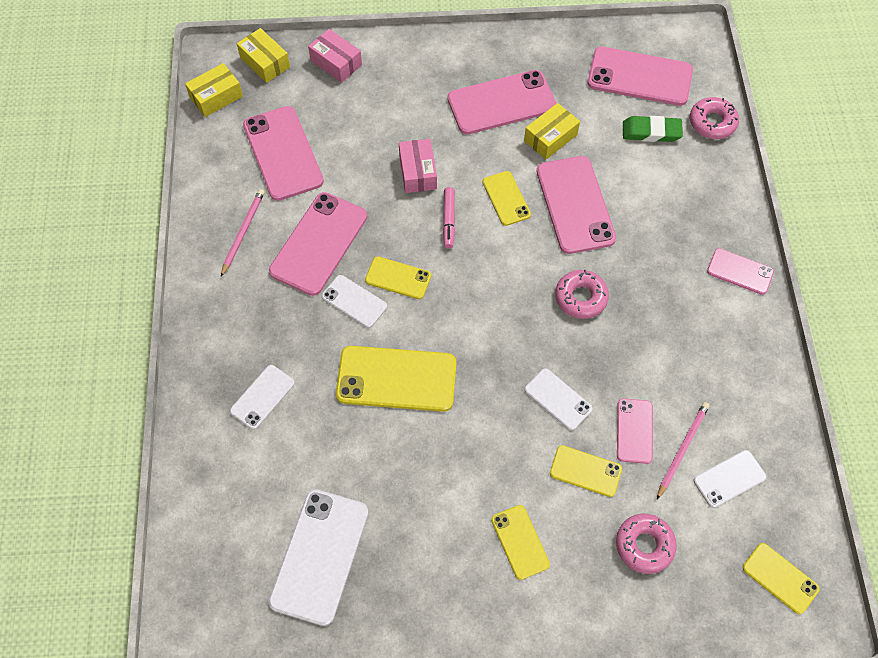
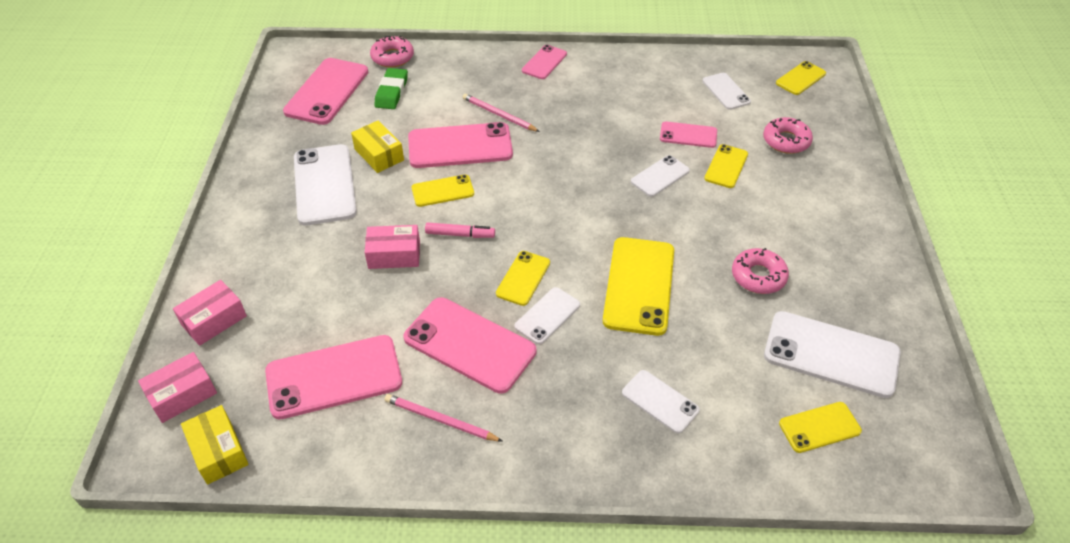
camera: 85 degrees left, 15 degrees down
yellow box [237,28,290,83] -> pink box [138,352,217,423]
pink phone [448,70,556,135] -> white phone [294,144,357,226]
yellow phone [491,505,550,580] -> yellow phone moved to [779,402,862,453]
pink donut [555,270,609,319] -> pink donut moved to [732,248,789,294]
pink pencil [657,402,710,499] -> pink pencil moved to [463,93,540,132]

